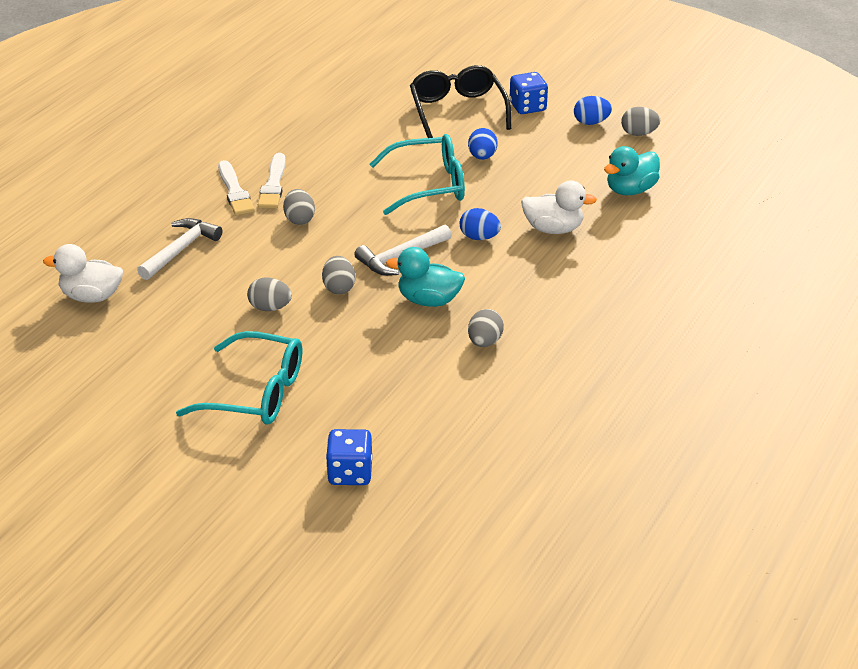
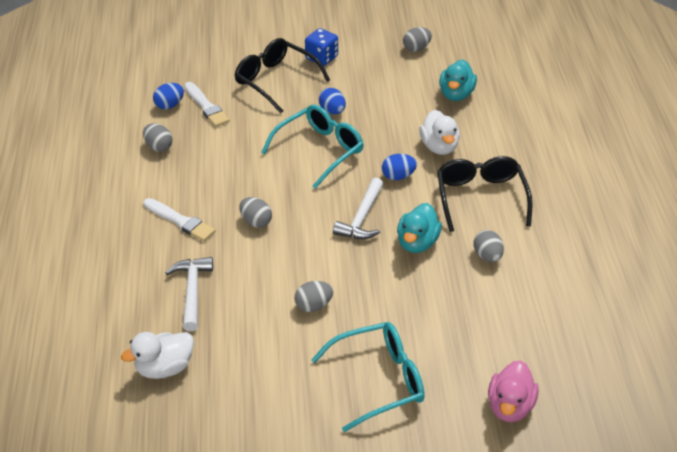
camera: 35 degrees left, 5 degrees up
white brush [258,153,286,209] -> white brush moved to [184,82,229,127]
grey egg [322,256,356,294] -> grey egg moved to [143,123,172,152]
blue dice [326,429,372,485] -> pink duck [488,360,539,422]
turquoise duck [386,247,465,307] -> turquoise duck turned 45 degrees counterclockwise [397,203,442,253]
white duck [521,181,597,234] -> white duck turned 105 degrees clockwise [420,110,460,155]
blue egg [574,96,612,125] -> blue egg moved to [153,83,184,109]
none -> black glasses [437,156,532,232]

